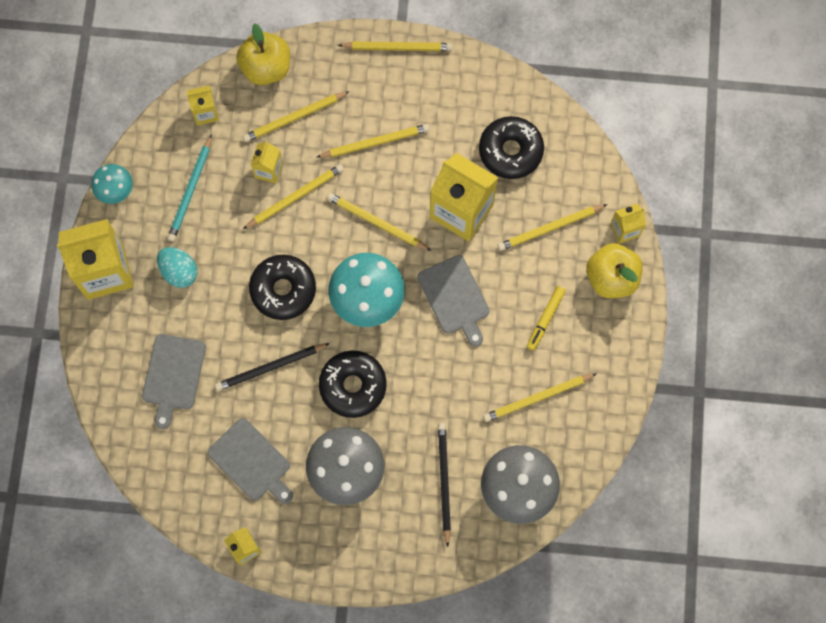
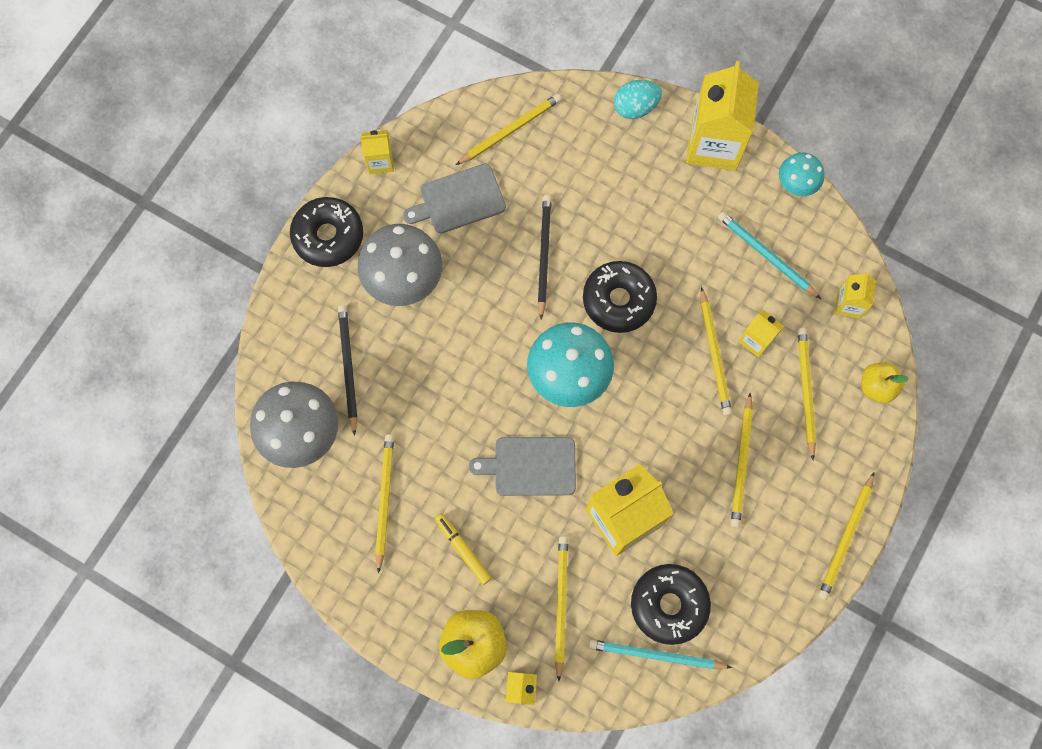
camera: 115 degrees right, 0 degrees up
grey cutting board [142,334,206,429] -> none
turquoise egg [157,247,198,288] -> turquoise egg moved to [614,80,662,119]
yellow apple [236,23,290,85] -> yellow apple [861,362,909,403], size x0.66
black donut [319,350,387,418] -> black donut moved to [290,197,363,267]
yellow pencil [327,193,432,251] -> yellow pencil moved to [456,94,561,165]
black pencil [438,423,451,547] -> black pencil turned 120 degrees counterclockwise [338,305,357,436]
none -> turquoise pencil [589,640,732,669]

